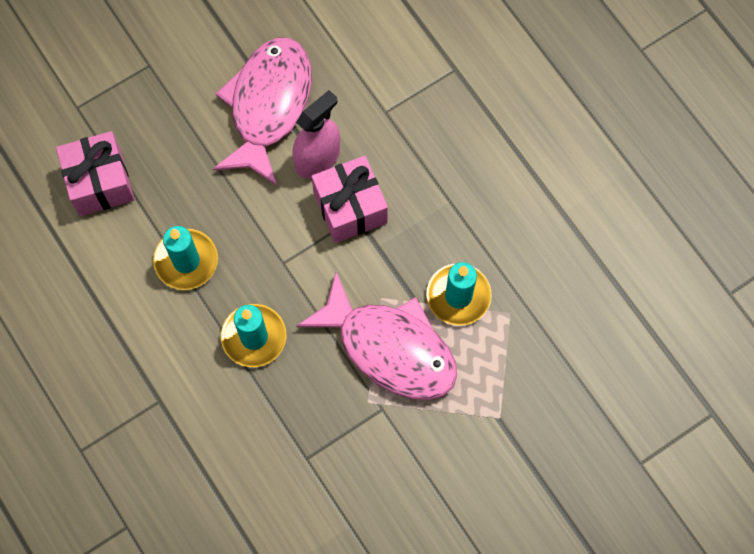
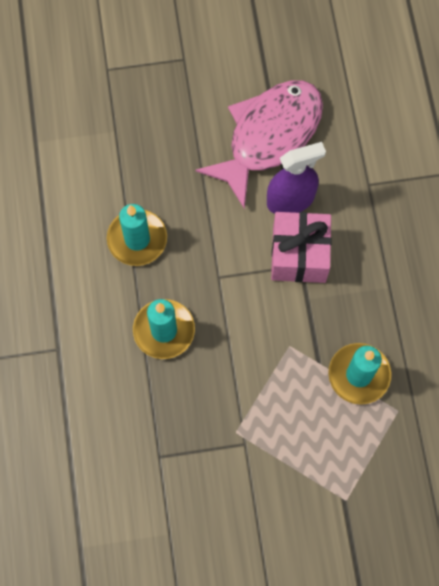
camera: 25 degrees right, 0 degrees up
pink gift [56,131,135,216] -> none
pink spray bottle [293,90,340,178] -> purple spray bottle [267,142,326,214]
pink fish [296,272,457,400] -> none

